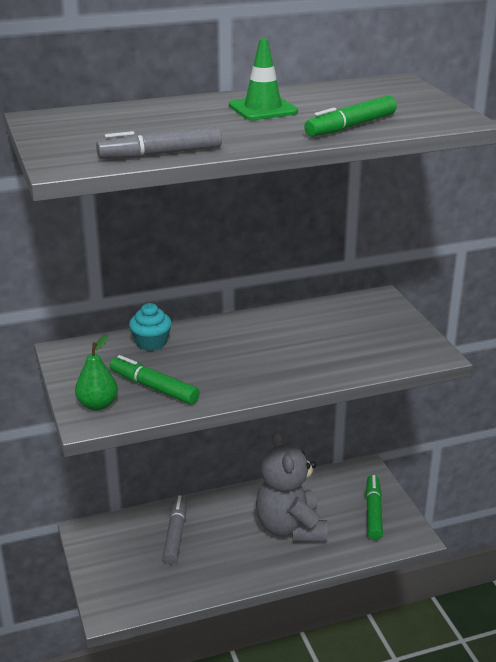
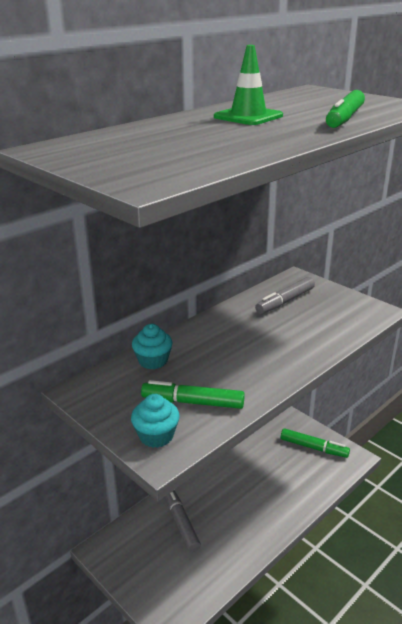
camera: 25 degrees left, 0 degrees up
green pear [75,335,118,411] -> turquoise cupcake [131,394,180,448]
grey marker [96,126,222,159] -> grey marker moved to [255,277,315,314]
grey teddy bear [256,431,328,542] -> none
green marker [366,475,383,540] -> green marker turned 135 degrees clockwise [281,428,350,458]

